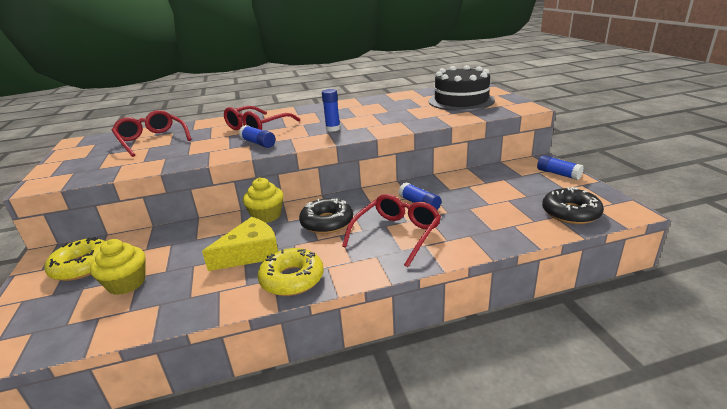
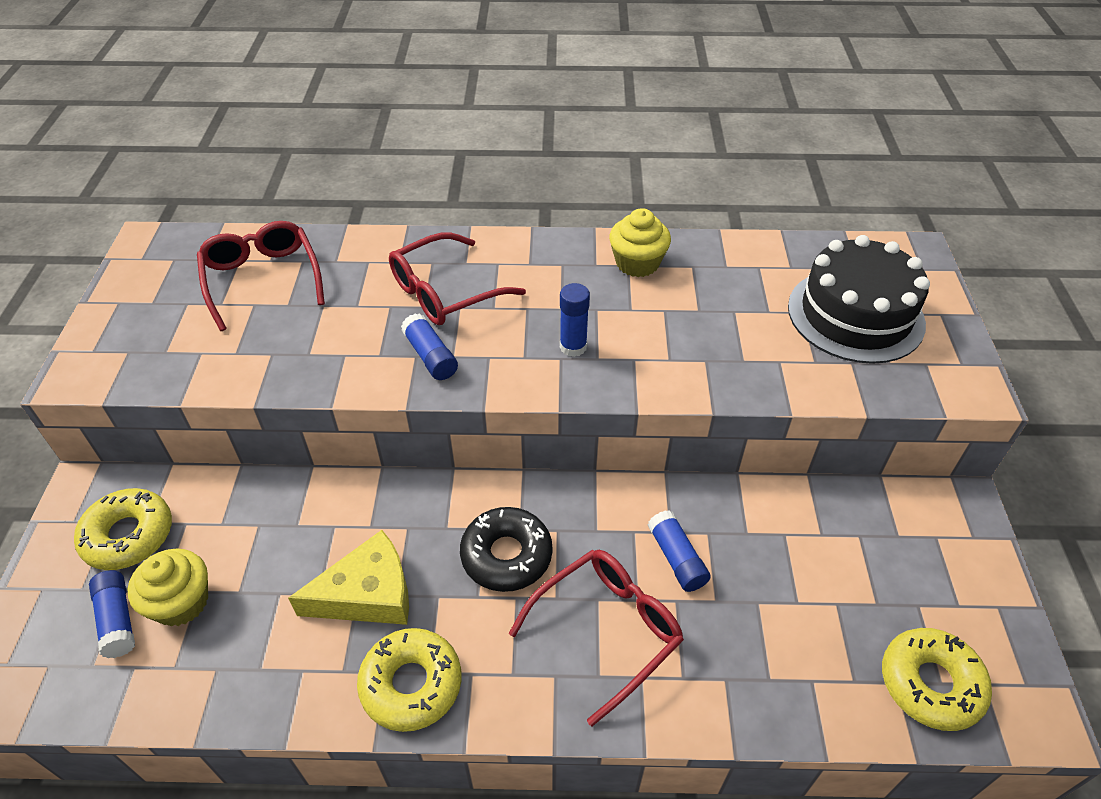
camera: 15 degrees right, 20 degrees up
yellow cupcake [243,177,284,223] -> yellow cupcake moved to [609,208,671,277]
blue glue stick [537,155,584,180] -> blue glue stick moved to [89,570,135,658]
black donut [542,187,604,224] -> yellow donut [882,628,992,731]

